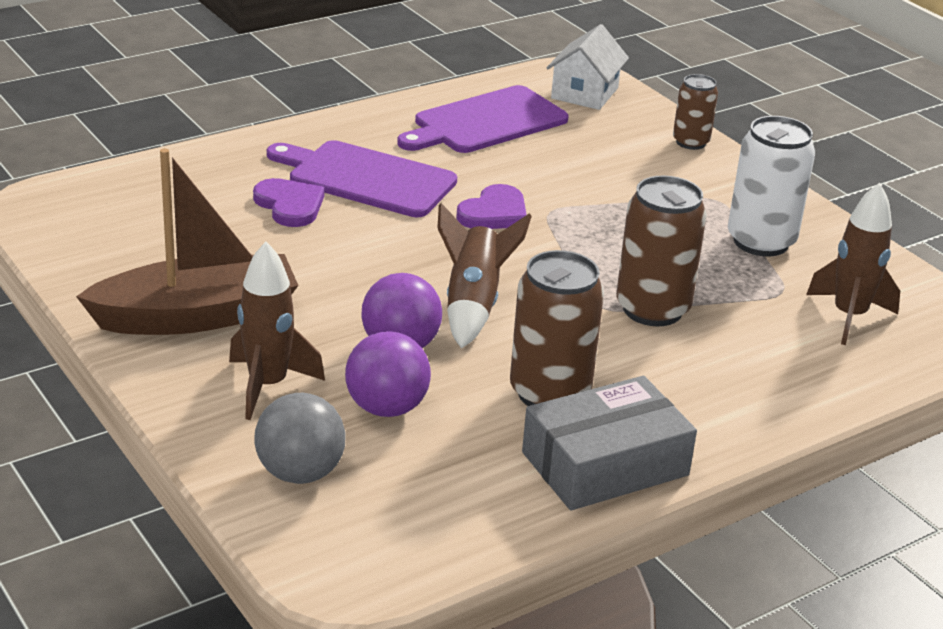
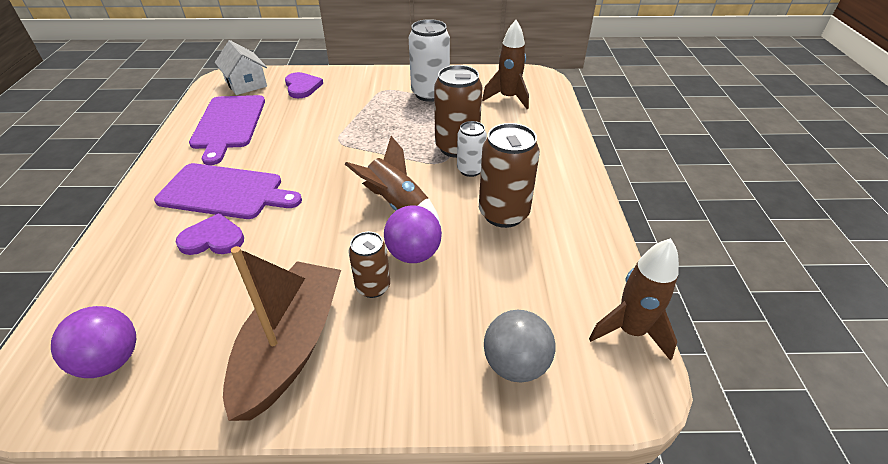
camera: 55 degrees left, 10 degrees up
brown rocket [229,242,325,420] -> brown rocket moved to [589,238,679,361]
purple cutting board [267,140,457,217] -> purple cutting board turned 135 degrees counterclockwise [154,163,302,219]
purple ball [345,331,431,417] -> purple ball moved to [51,306,136,378]
purple heart [456,184,527,229] -> purple heart moved to [285,72,323,98]
grey box [522,376,697,510] -> none
brown can [673,74,718,150] -> brown can moved to [348,232,390,298]
none -> white can [457,121,487,177]

